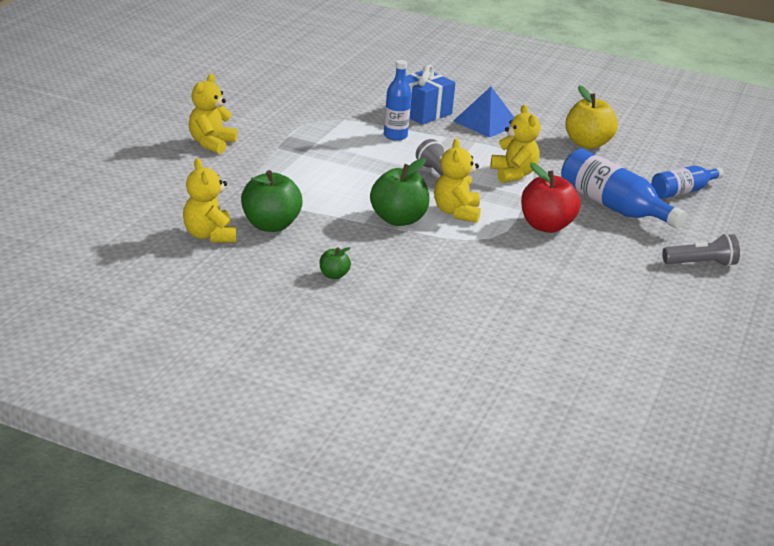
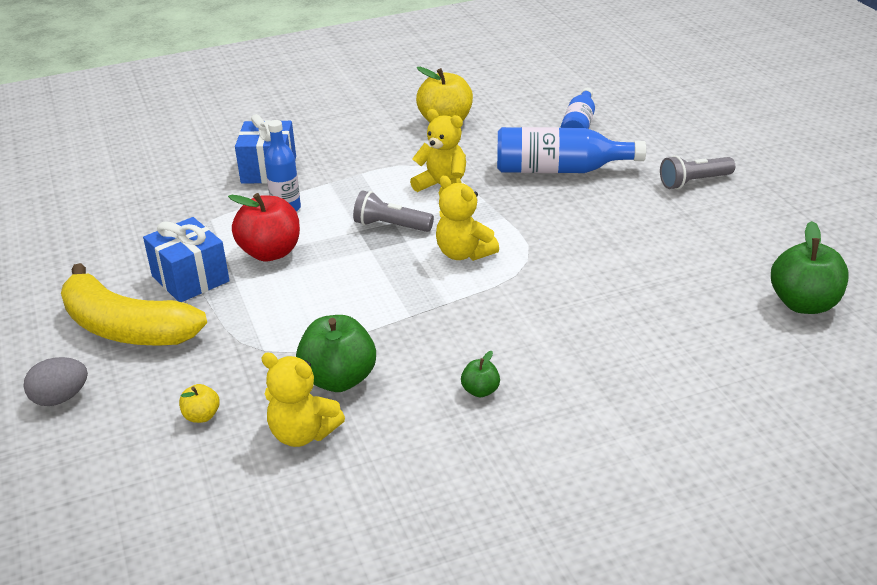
camera: 40 degrees left, 5 degrees up
yellow teddy bear [189,74,237,154] -> yellow banana [61,263,207,346]
green apple [370,158,430,226] -> green apple moved to [771,221,848,314]
blue pyramid [453,87,514,138] -> none
red apple [521,163,580,233] -> red apple moved to [228,193,300,261]
grey flashlight [662,234,740,267] -> grey flashlight turned 150 degrees counterclockwise [660,155,735,189]
none -> grey egg [23,357,88,406]
none -> blue gift [143,217,230,302]
none -> yellow apple [179,384,220,423]

